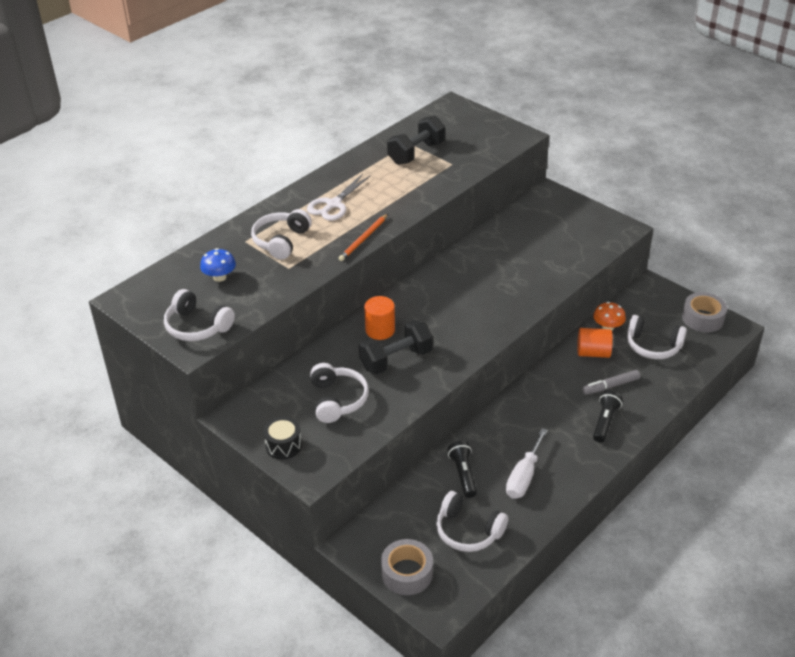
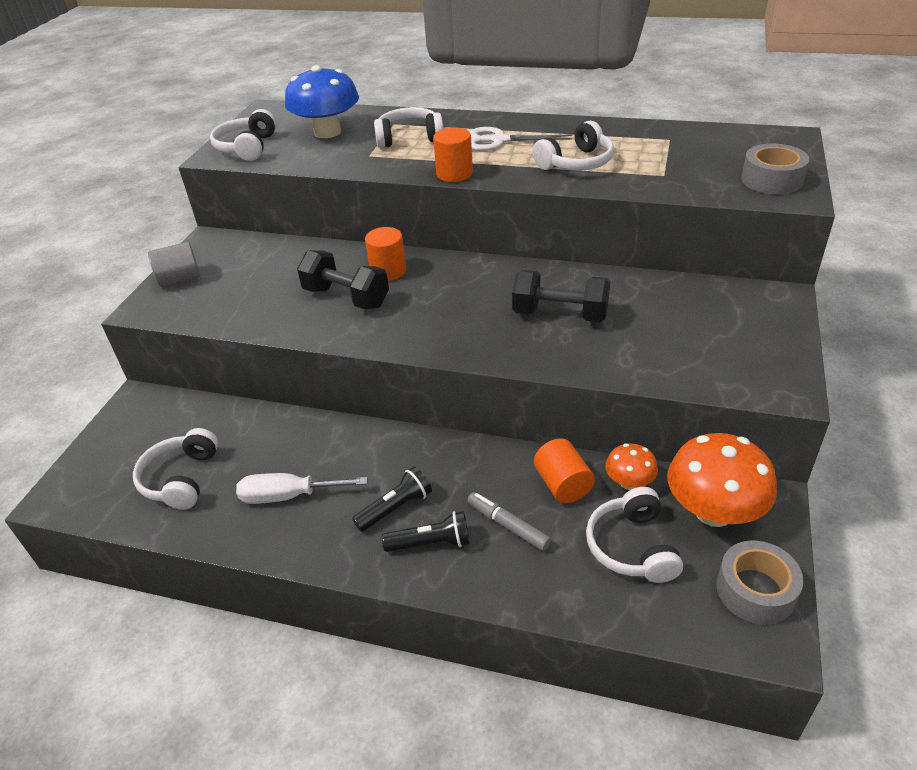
camera: 65 degrees right, 0 degrees up
blue mushroom [200,248,236,282] -> blue mushroom [285,65,359,138], size x1.91
black drum [263,416,302,460] -> grey cylinder [148,242,200,287]
white headphones [310,363,369,423] -> white headphones moved to [533,121,614,171]
orange pencil [339,214,388,261] -> orange cylinder [433,127,473,182]
grey tape [381,539,433,595] -> grey tape moved to [741,144,809,194]
black dumbbell [387,115,445,165] -> black dumbbell moved to [512,270,610,322]
black flashlight [448,441,477,498] -> black flashlight moved to [352,466,432,532]
none -> orange mushroom [667,433,777,527]

